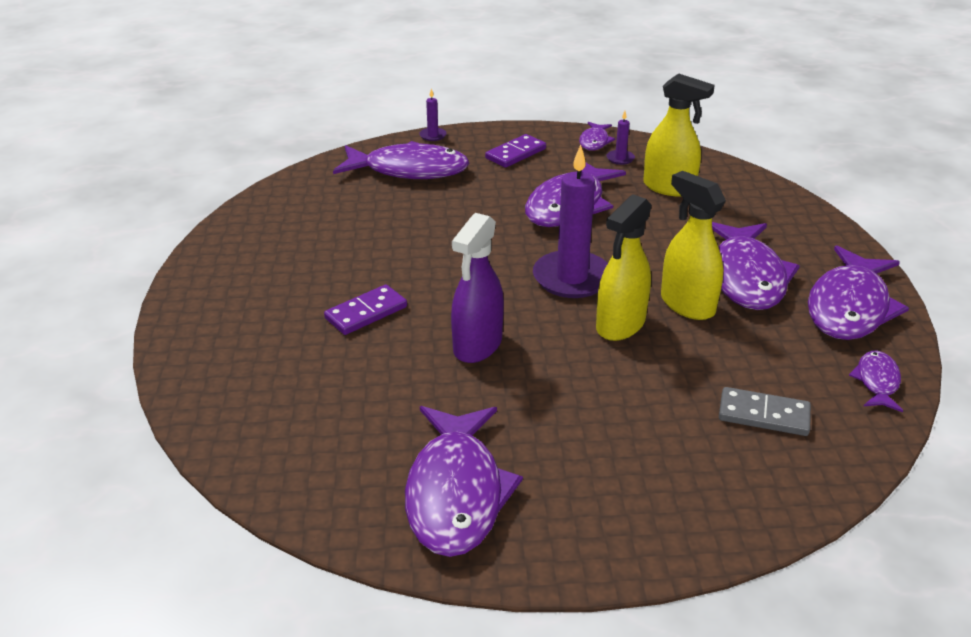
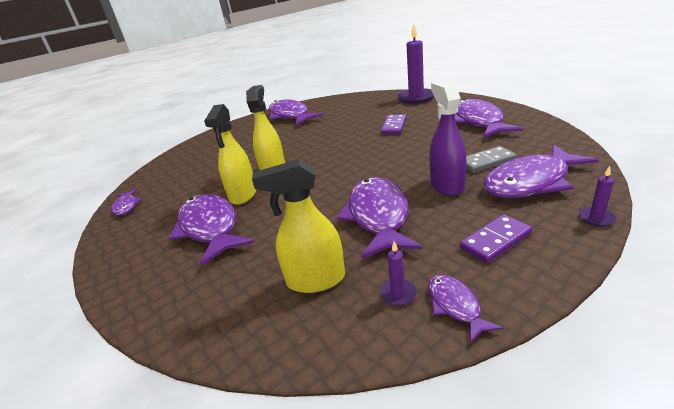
camera: 150 degrees right, 5 degrees down
purple spray bottle [451,213,504,363] -> purple spray bottle moved to [429,81,466,196]
purple domino [485,134,546,168] -> purple domino turned 45 degrees clockwise [460,214,532,263]
purple candle [533,145,608,298] -> purple candle moved to [397,24,434,104]
yellow spray bottle [661,171,726,320] -> yellow spray bottle turned 75 degrees clockwise [204,104,256,205]
grey domino [719,387,811,436] -> grey domino moved to [466,146,517,173]
purple fish [808,245,909,340] -> purple fish moved to [455,99,523,138]

